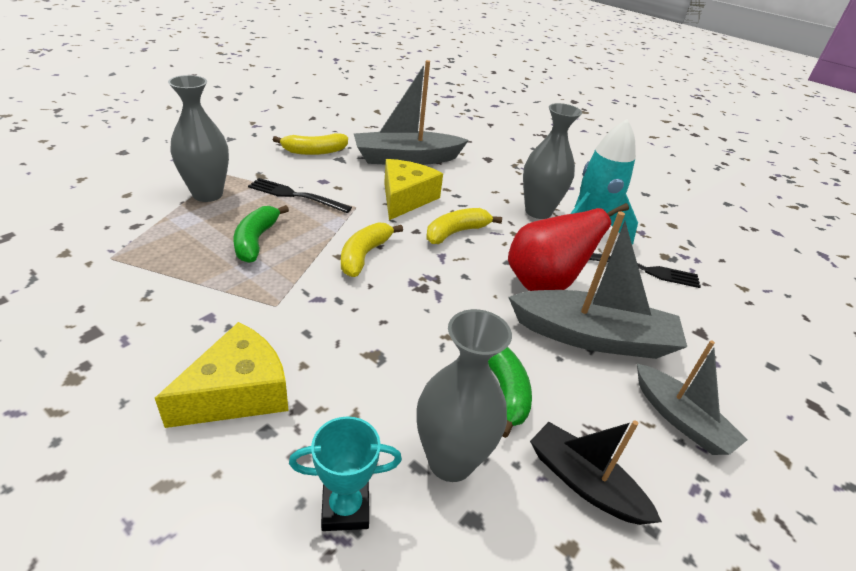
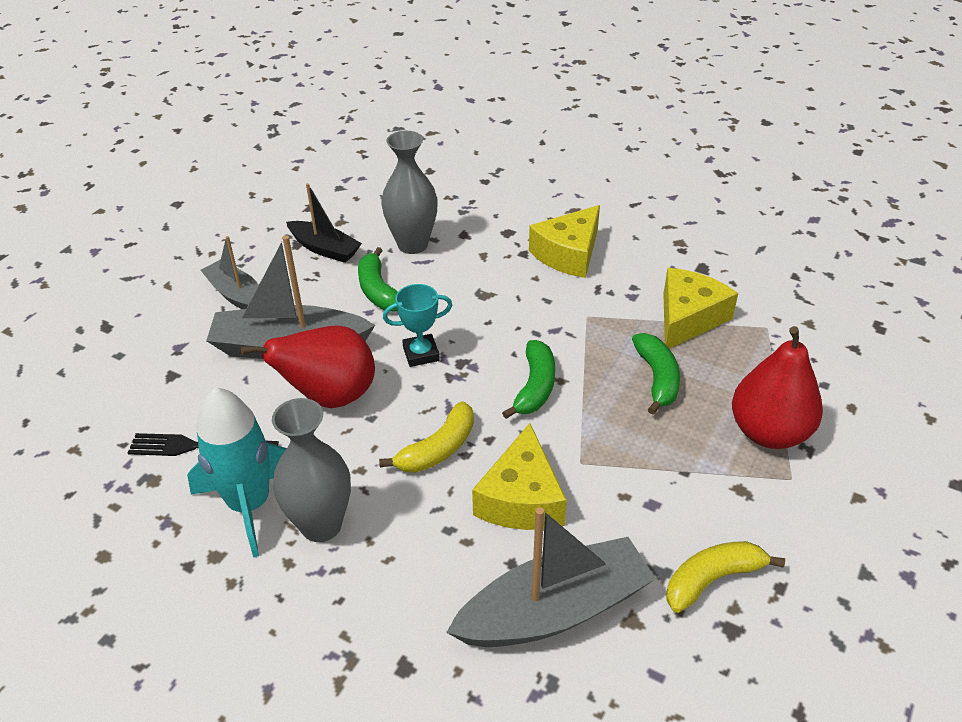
camera: 175 degrees right, 5 degrees up
grey vase [168,75,229,202] -> red pear [732,326,823,449]
black fork [248,178,352,213] -> none
turquoise trophy [289,416,402,531] -> turquoise trophy moved to [383,284,452,367]
yellow banana [341,222,403,277] -> green banana [502,340,555,419]
none -> yellow cheese [663,268,738,349]

